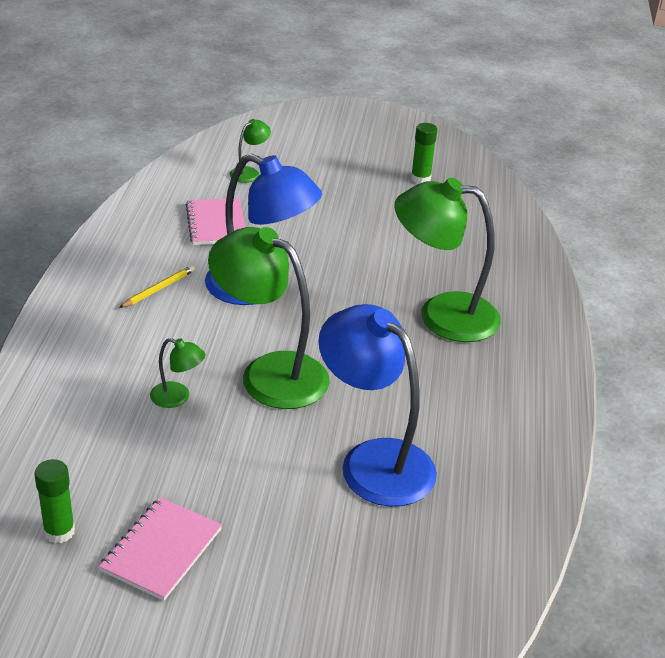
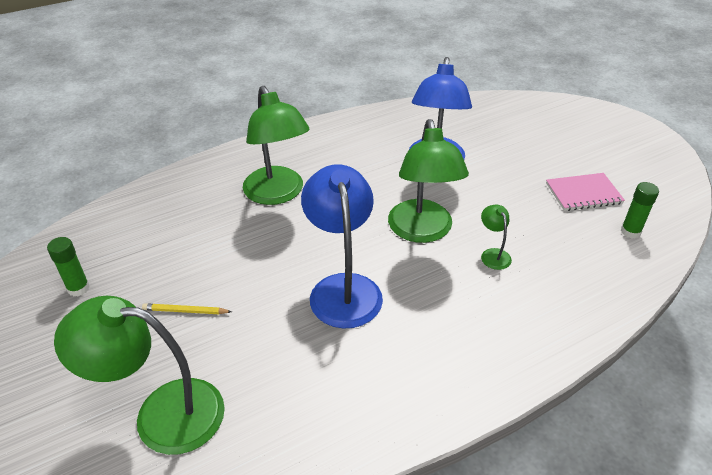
camera: 125 degrees left, 5 degrees up
yellow pencil [119,265,195,308] -> yellow pencil moved to [142,303,232,314]
pink notebook [186,198,245,245] -> none
green lamp [230,119,271,183] -> green lamp [54,296,225,455], size x2.27

